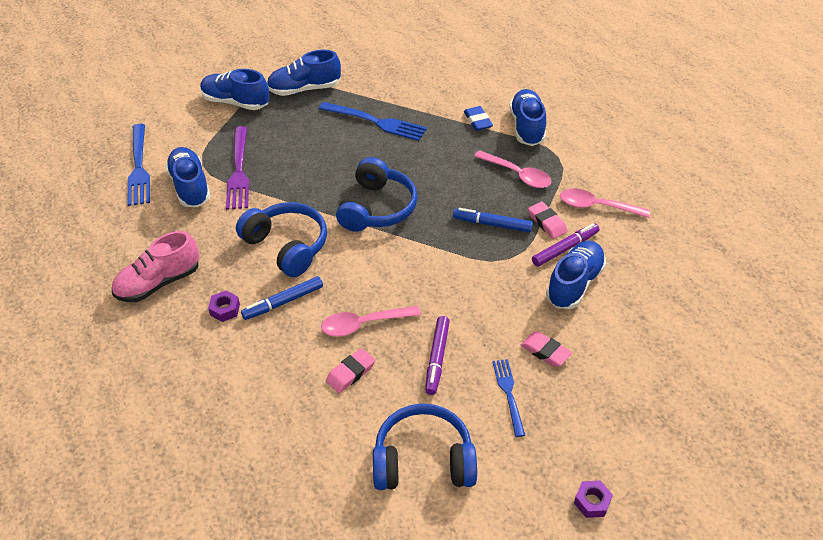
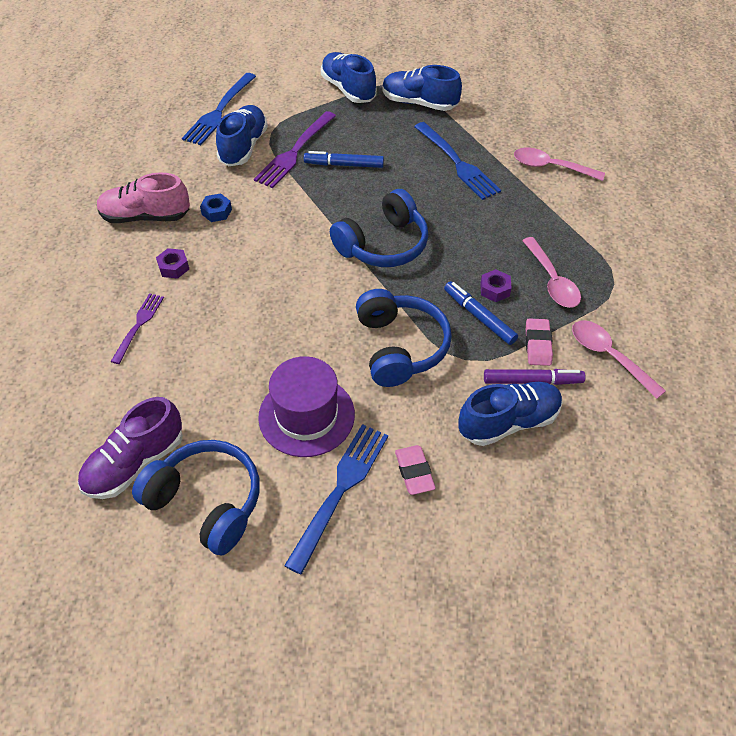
camera: 35 degrees right, 5 degrees up
blue headphones [236,202,327,277] -> blue headphones moved to [356,289,452,387]
blue marker [241,276,323,320] -> blue marker moved to [304,151,384,168]
pink spoon [321,306,421,336] -> pink spoon moved to [514,148,605,181]
pink eraser [326,348,375,393] -> none
purple marker [425,316,450,395] -> purple hat [258,356,355,457]
blue eraser [464,106,493,131] -> none
blue fork [492,359,525,437] -> blue fork [284,424,388,575], size x1.63
blue shoe [509,89,546,146] -> none
purple nut [574,481,613,518] -> purple nut moved to [480,269,512,302]
none -> purple shoe [78,397,183,499]
none -> purple fork [111,293,164,364]
none -> blue nut [200,193,232,222]

